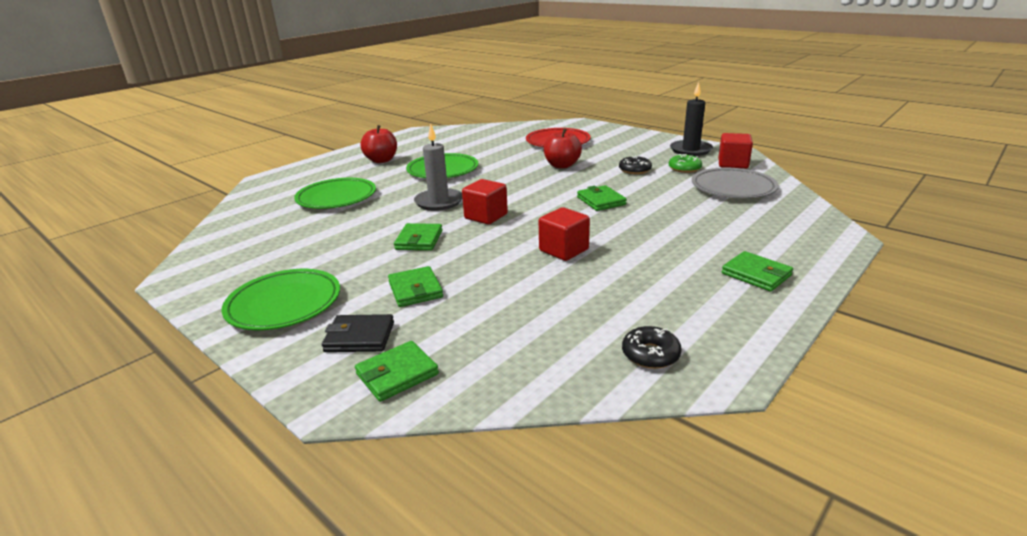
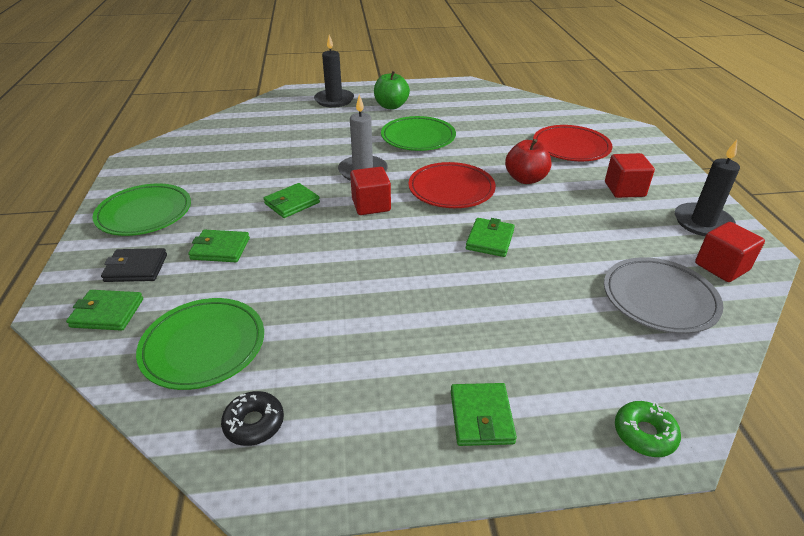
camera: 40 degrees right, 10 degrees up
green plate [294,178,376,209] -> green plate moved to [136,298,264,390]
black wallet [322,314,394,352] -> black wallet turned 45 degrees counterclockwise [101,248,167,282]
red apple [360,125,397,163] -> green apple [374,71,410,110]
green wallet [388,266,443,307] -> green wallet turned 75 degrees clockwise [188,229,250,262]
red cube [539,207,590,261] -> red cube moved to [605,153,655,198]
black donut [619,156,652,174] -> none
green donut [669,154,702,173] -> green donut moved to [615,401,681,457]
none -> black candle [314,34,354,108]
none -> red plate [408,162,496,208]

